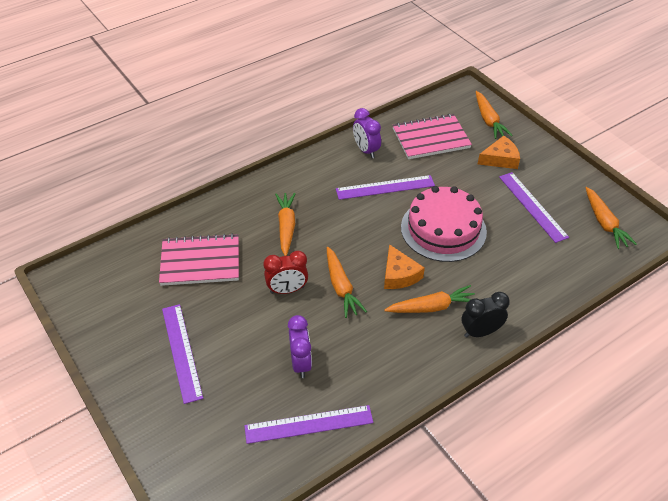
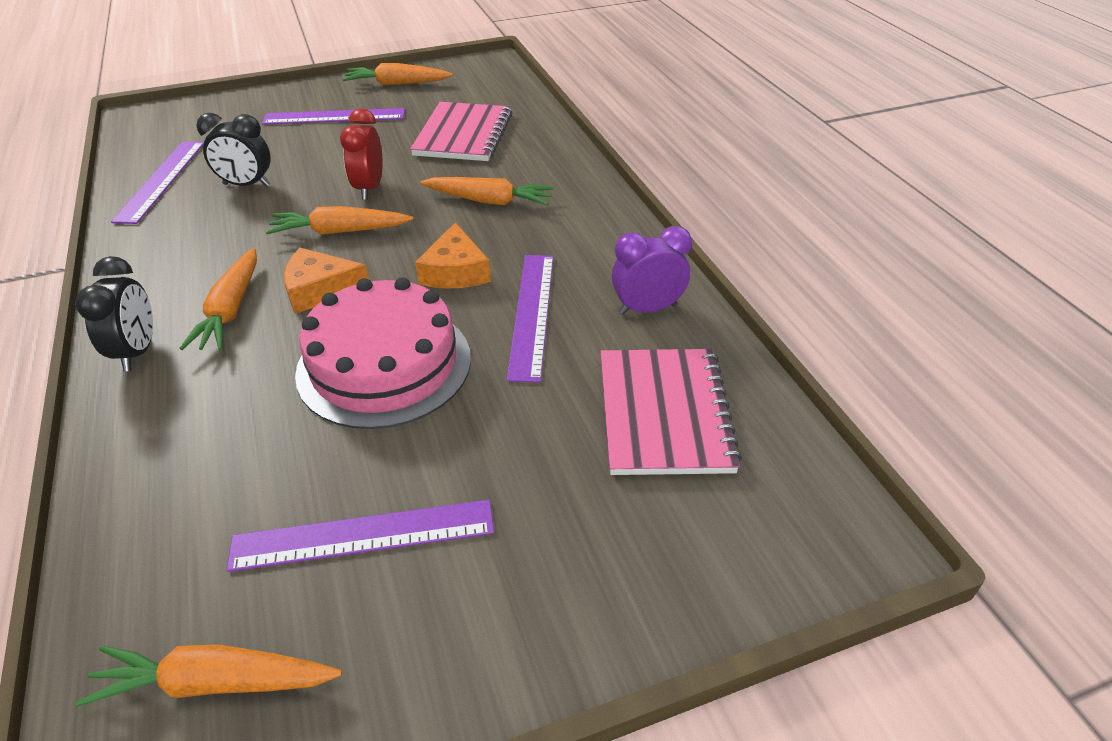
camera: 105 degrees right, 5 degrees down
purple clock [288,315,312,378] -> black clock [196,113,271,187]
orange carrot [476,91,513,139] -> orange carrot moved to [343,63,452,86]
orange cheese [478,136,520,169] -> orange cheese moved to [415,222,491,289]

